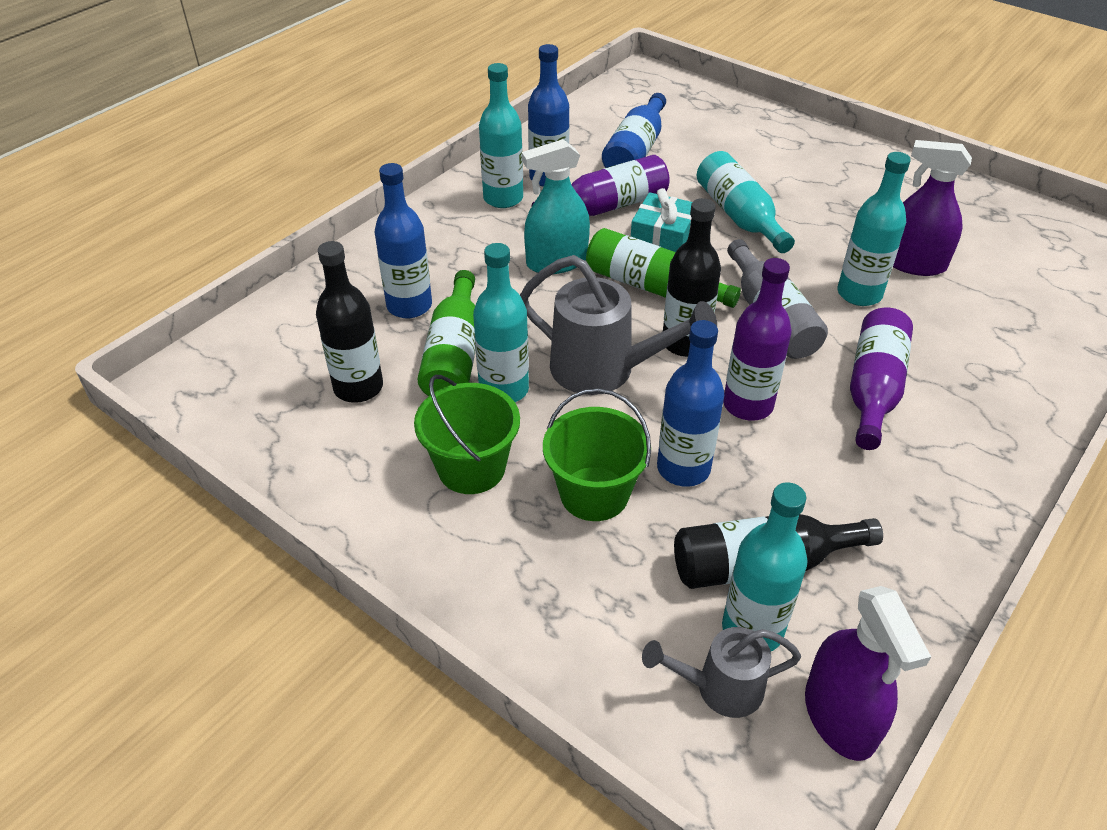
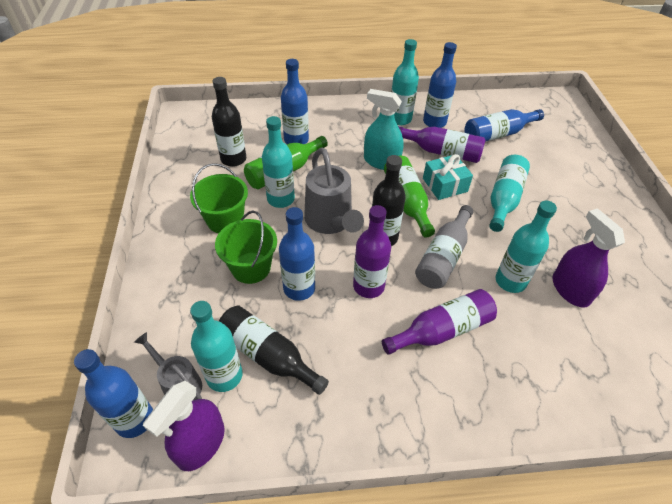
camera: 45 degrees right, 5 degrees up
none -> blue bottle [74,349,153,438]

